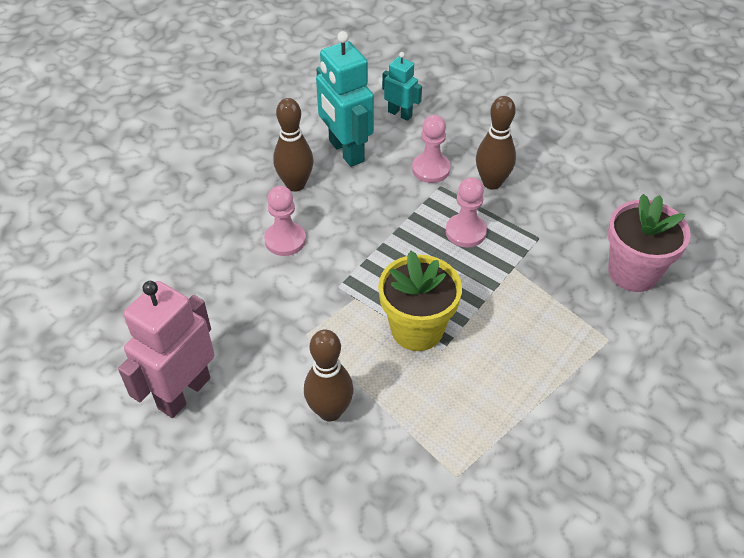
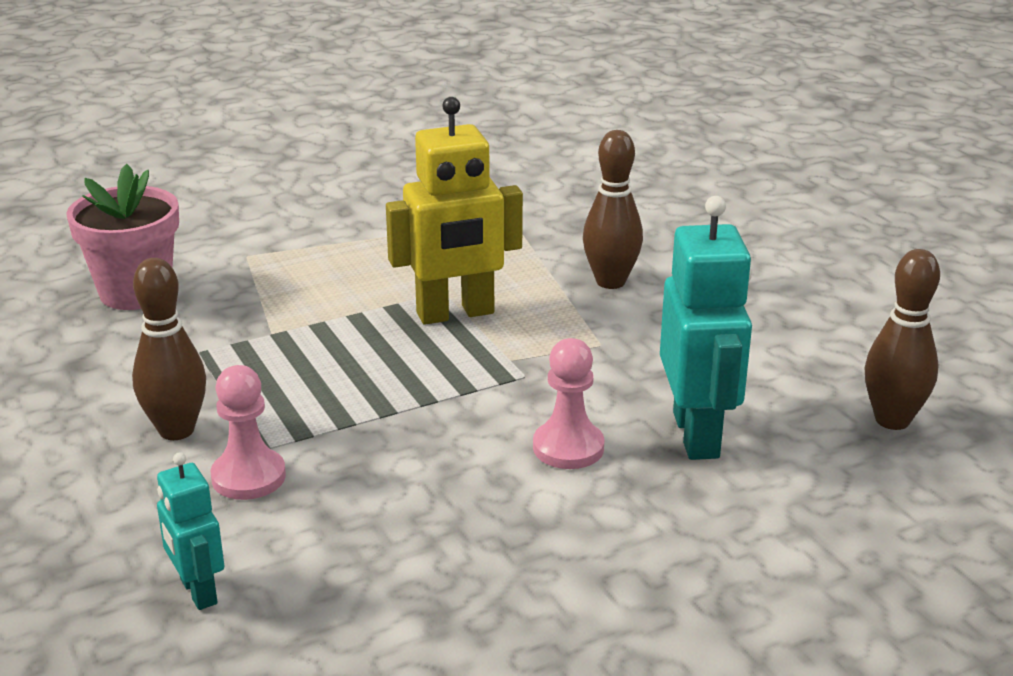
camera: 155 degrees left, 20 degrees down
pink robot [118,281,215,418] -> none
brown bowling pin [273,98,313,191] -> brown bowling pin moved to [865,249,940,430]
turquoise robot [316,31,374,167] -> turquoise robot moved to [660,196,752,460]
yellow flower pot [378,251,462,351] -> yellow robot [386,97,523,325]
pink pawn [446,177,487,248] -> none

